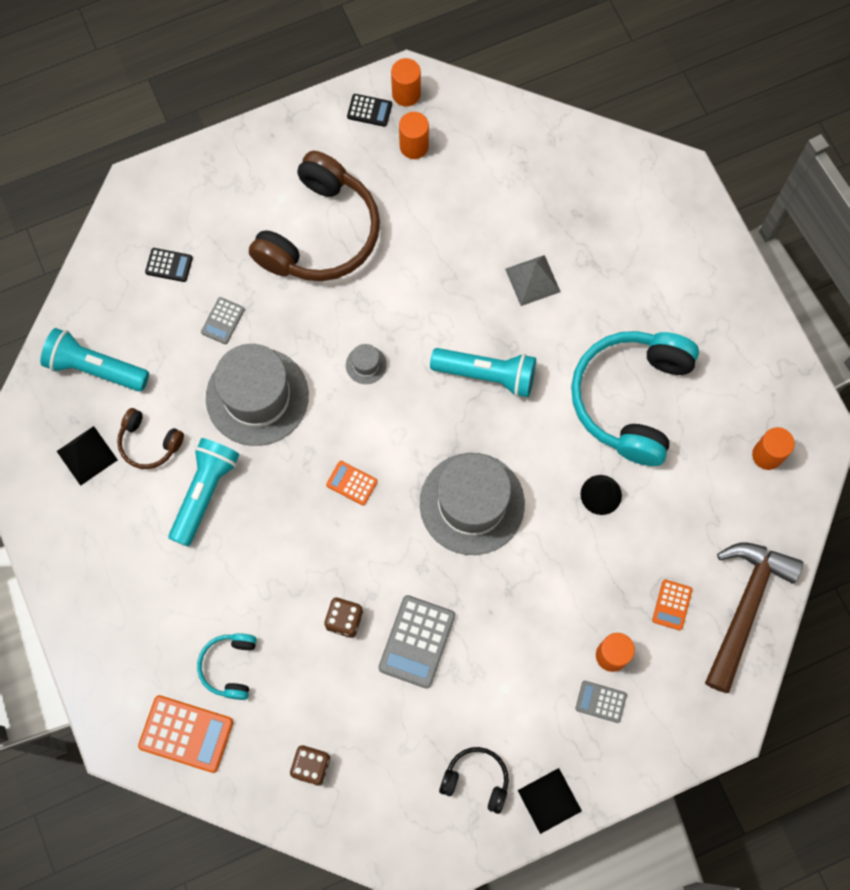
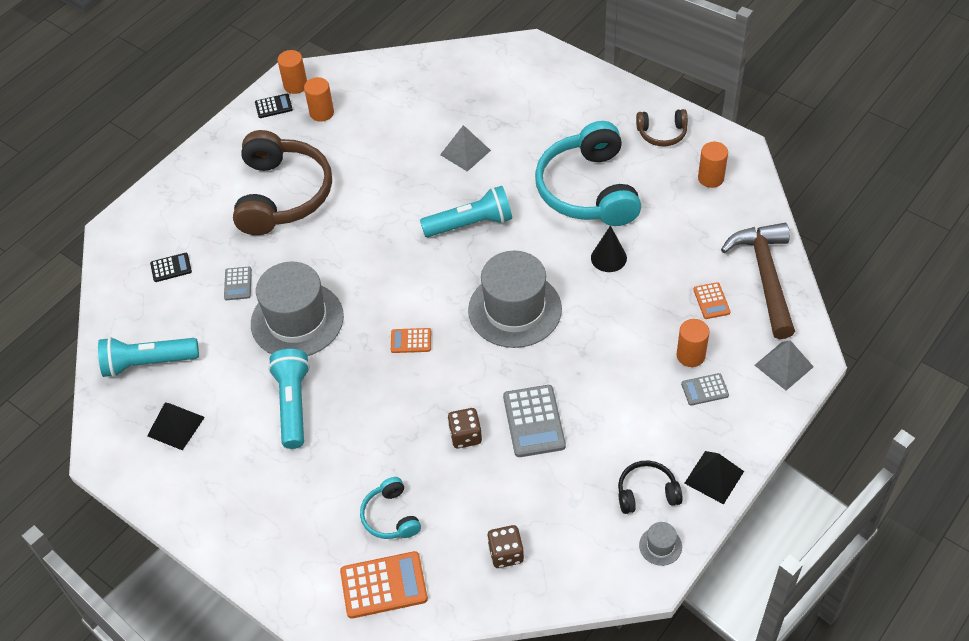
camera: 25 degrees left, 20 degrees down
brown headphones [117,408,184,469] -> brown headphones moved to [636,109,688,146]
grey hat [346,344,387,384] -> grey hat moved to [639,522,682,566]
none -> grey pyramid [755,340,814,391]

